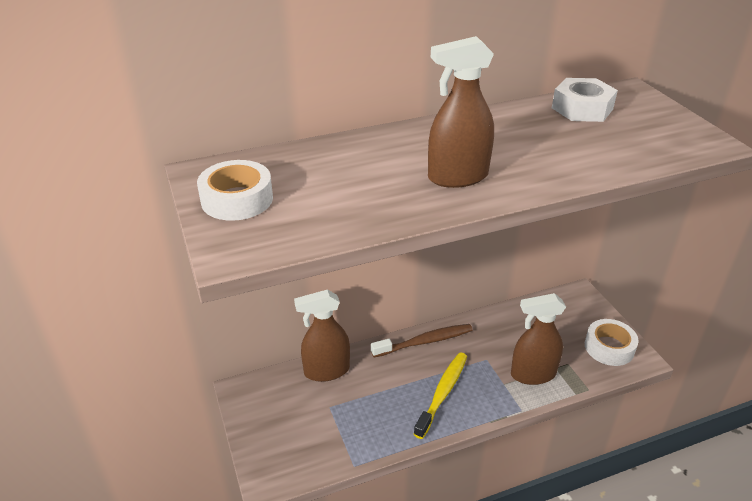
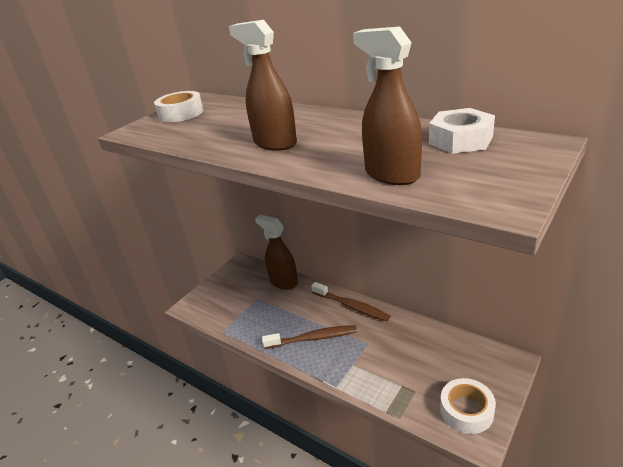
camera: 60 degrees right, 5 degrees down
yellow toothbrush [414,352,467,439] -> brown toothbrush [262,325,357,349]
brown spray bottle [511,293,566,385] -> brown spray bottle moved to [353,26,422,185]

